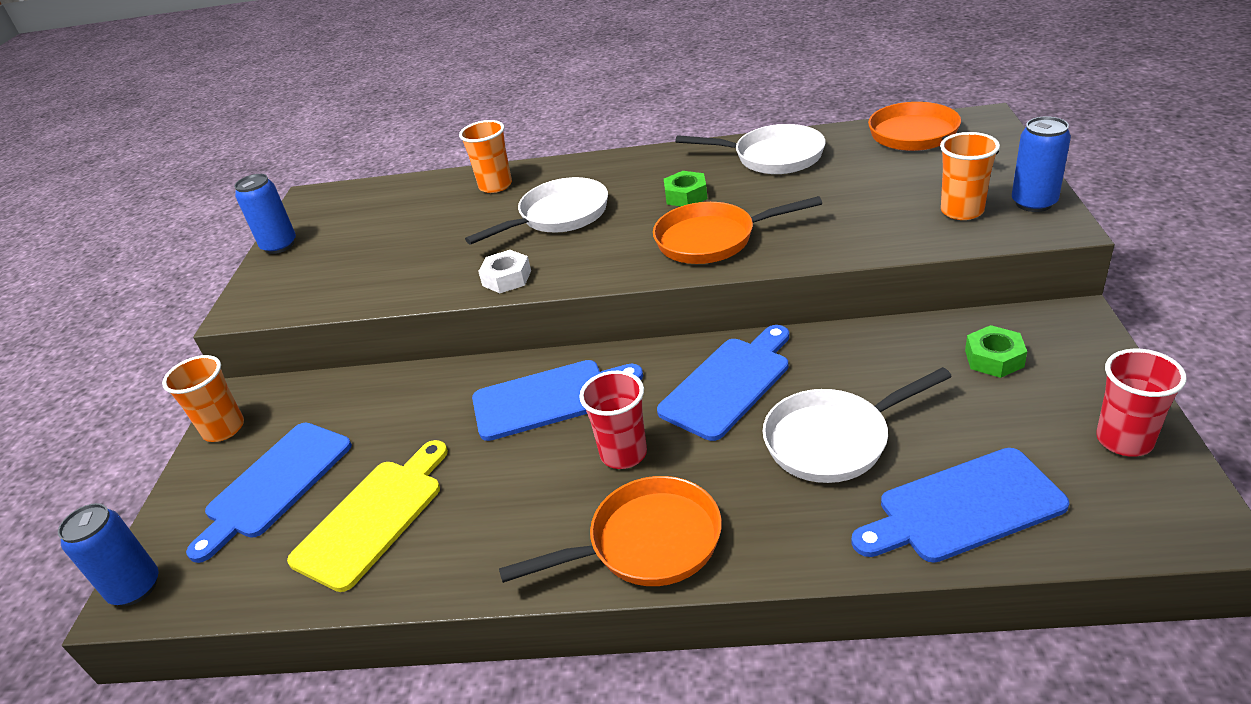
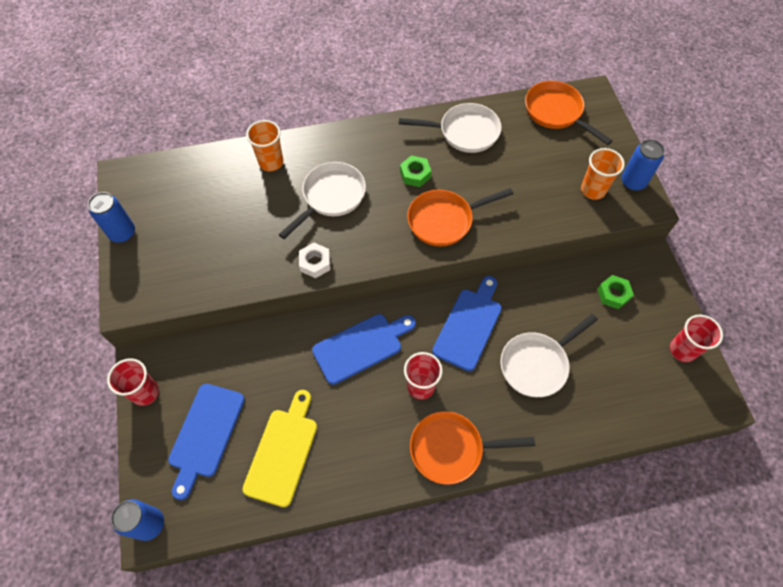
camera: 20 degrees left, 25 degrees up
orange cup [162,355,244,442] -> red cup [107,358,159,406]
orange pan [499,476,722,586] -> orange pan turned 150 degrees counterclockwise [410,411,535,485]
blue cutting board [851,448,1069,563] -> none

